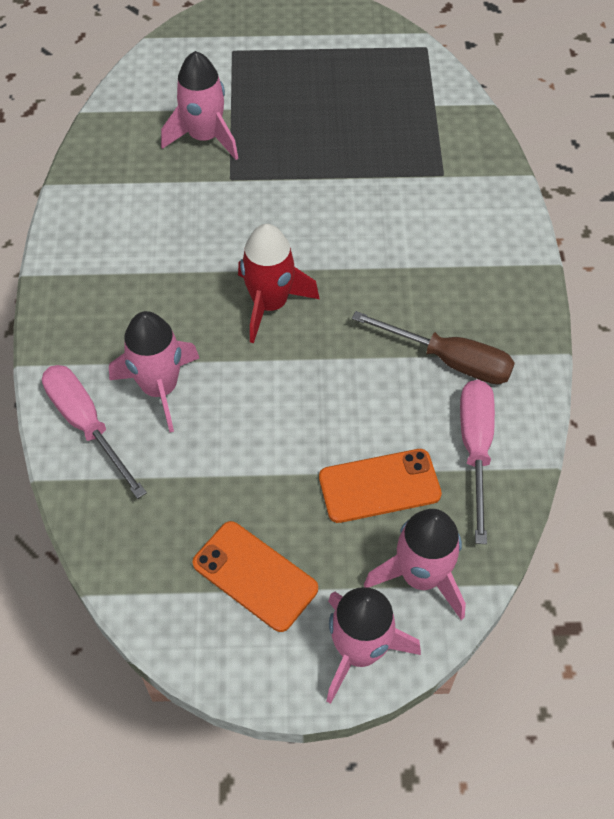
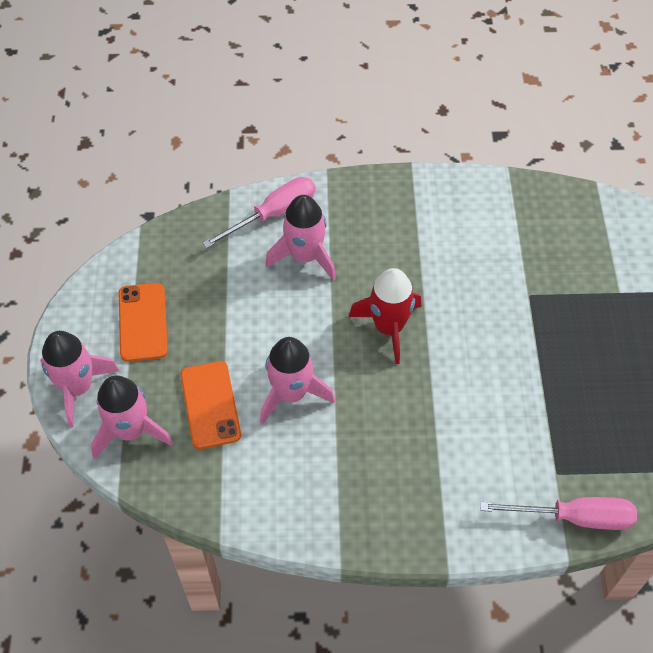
camera: 90 degrees right, 0 degrees up
pink rocket [161,51,238,160] -> pink rocket moved to [260,337,335,425]
orange phone [192,521,318,632] -> orange phone turned 45 degrees counterclockwise [119,283,168,362]
brown screwdriver [352,311,515,384] -> none
pink screwdriver [460,380,495,544] -> pink screwdriver moved to [480,497,637,530]

